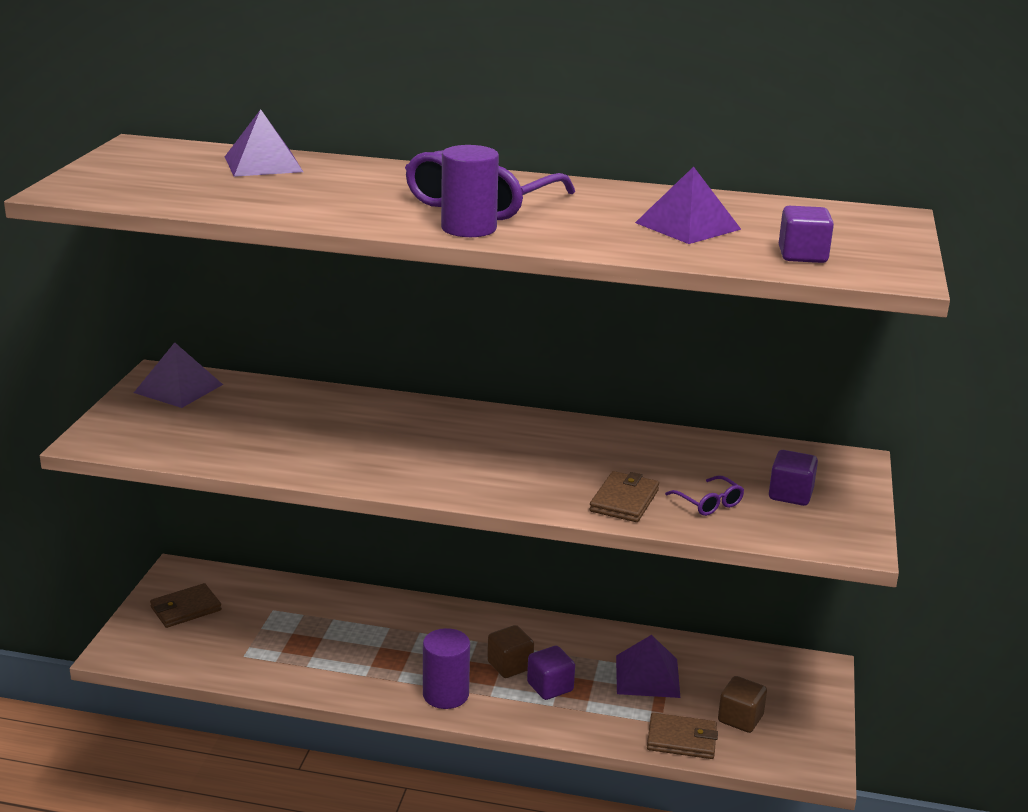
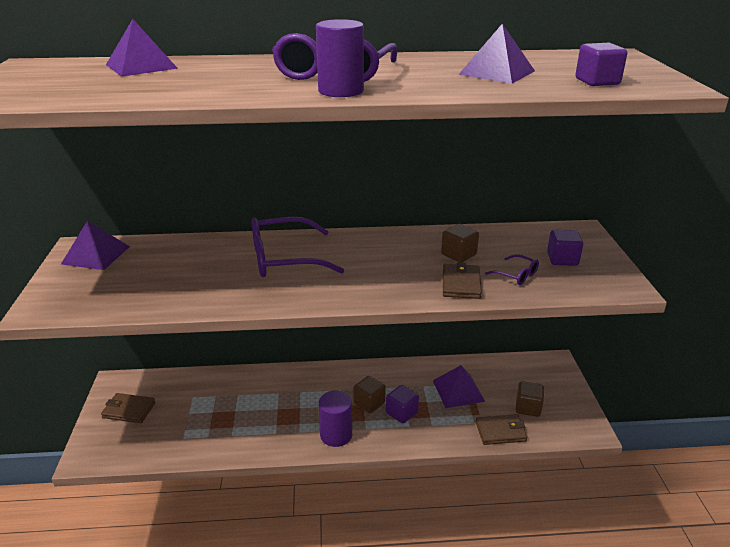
camera: 15 degrees left, 5 degrees up
brown wallet [150,583,222,628] -> brown wallet turned 60 degrees clockwise [101,393,155,423]
none -> purple glasses [252,217,344,277]
none -> brown cube [441,224,479,263]

